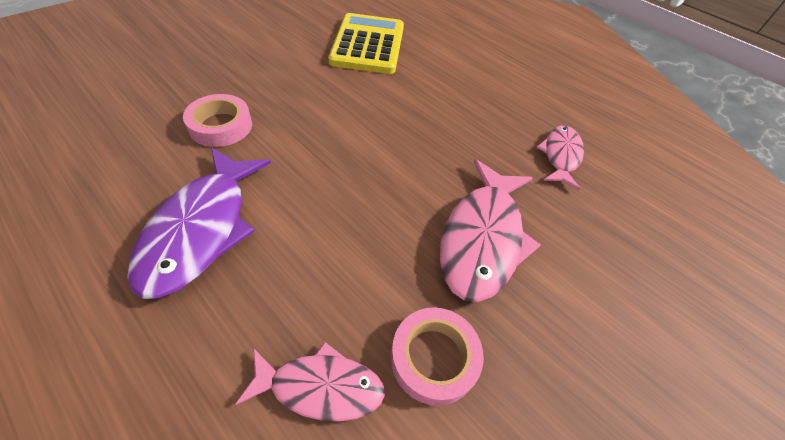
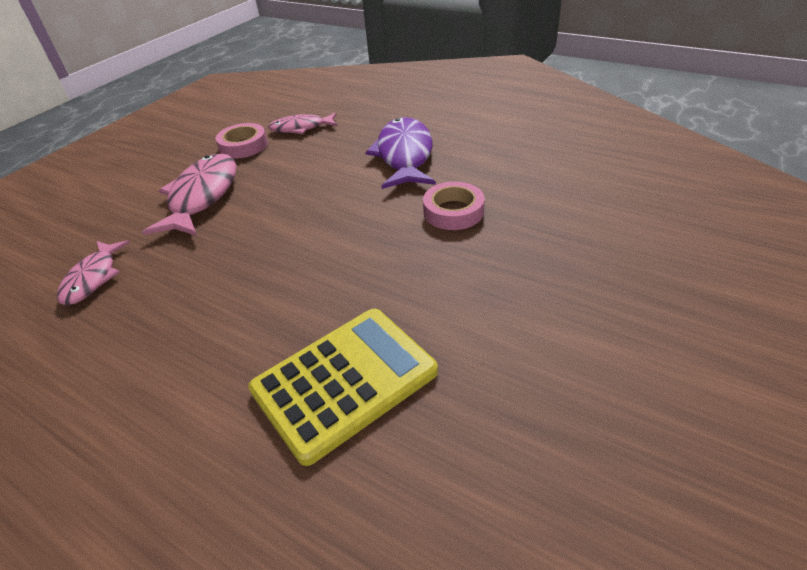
camera: 175 degrees right, 10 degrees down
yellow calculator [328,13,404,74] -> yellow calculator turned 120 degrees counterclockwise [248,309,438,466]

